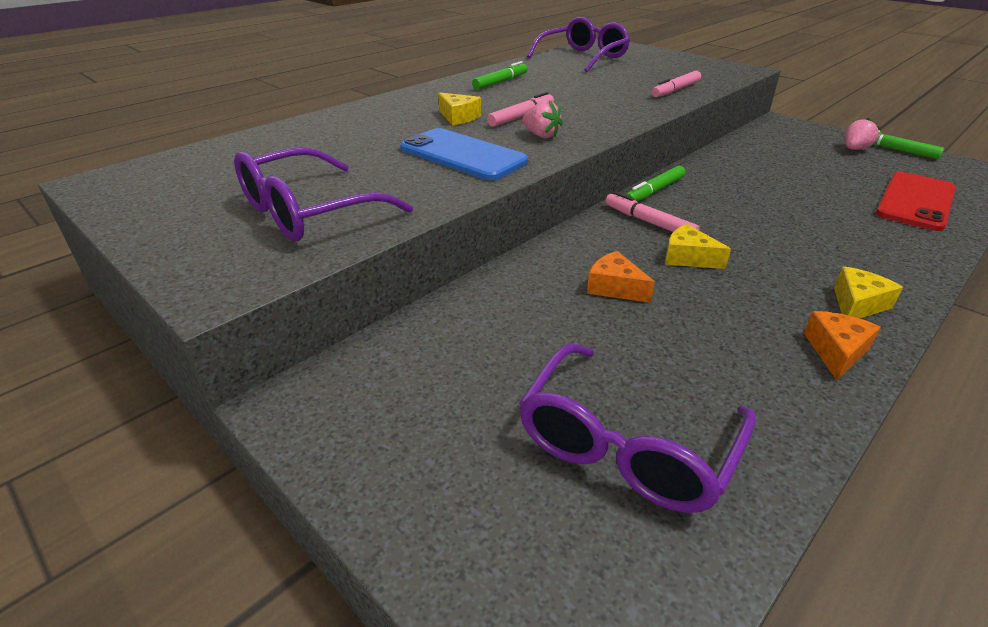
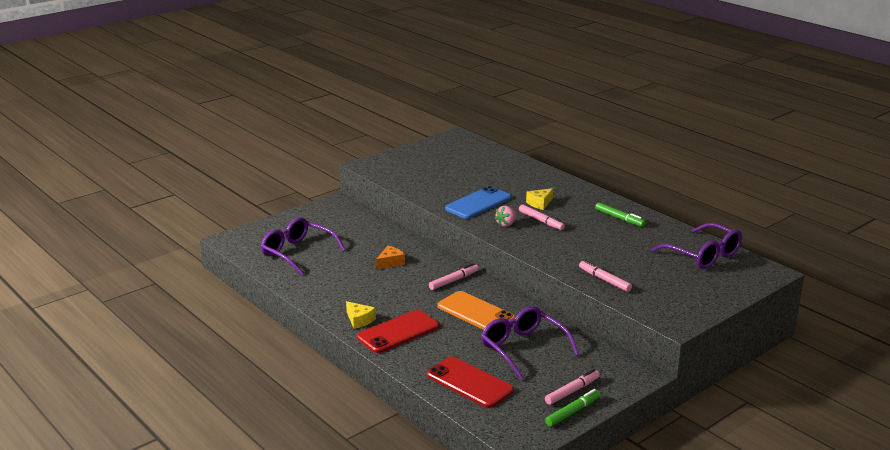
camera: 95 degrees right, 10 degrees down
purple glasses [234,147,413,241] -> purple glasses moved to [481,306,579,380]
green marker [626,166,685,202] -> none
yellow cheese [665,224,731,269] -> none
orange cheese [804,311,881,380] -> none
pink strawberry [845,118,880,150] -> pink marker [545,369,600,405]
none -> red phone [357,310,439,353]
none -> orange phone [438,291,515,330]

